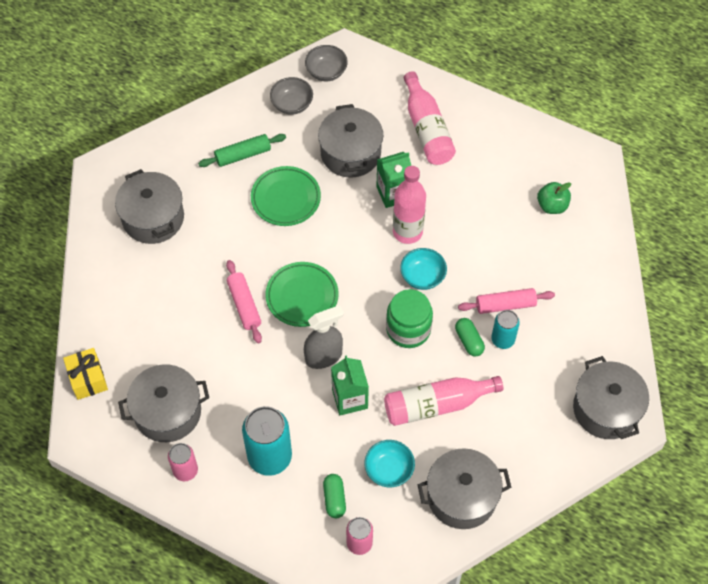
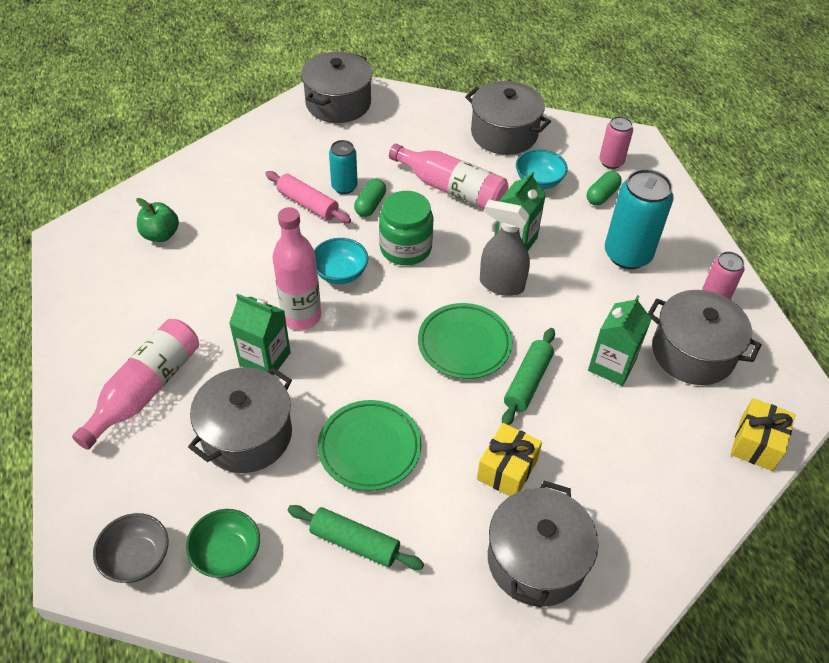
camera: 135 degrees left, 10 degrees down
pink rolling pin [226,260,262,343] -> green rolling pin [502,328,555,425]
grey bowl [270,77,313,115] -> green bowl [186,509,260,578]
none -> yellow gift [477,423,542,496]
none -> green carton [588,295,652,386]

